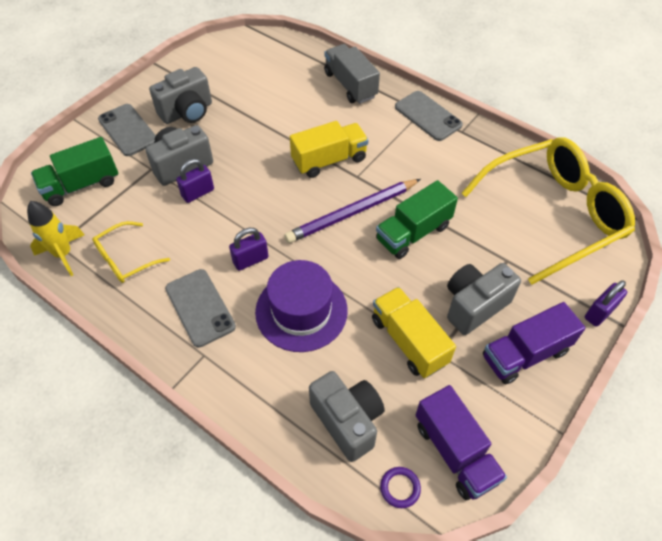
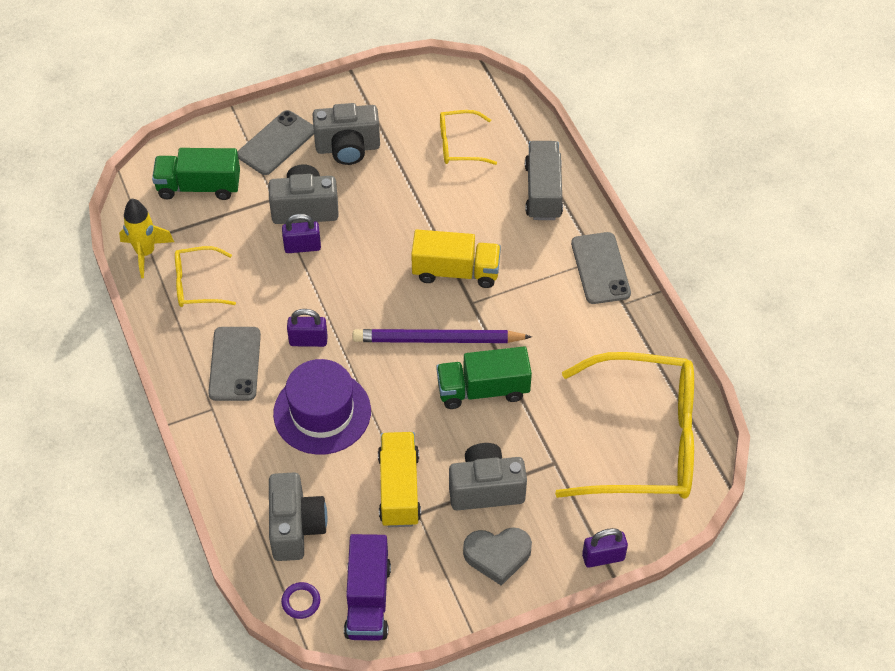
camera: 30 degrees right, 0 degrees up
grey phone [98,104,156,156] -> grey phone turned 45 degrees clockwise [237,110,314,175]
purple truck [483,302,586,385] -> grey heart [463,527,532,586]
none -> yellow glasses [440,110,497,165]

